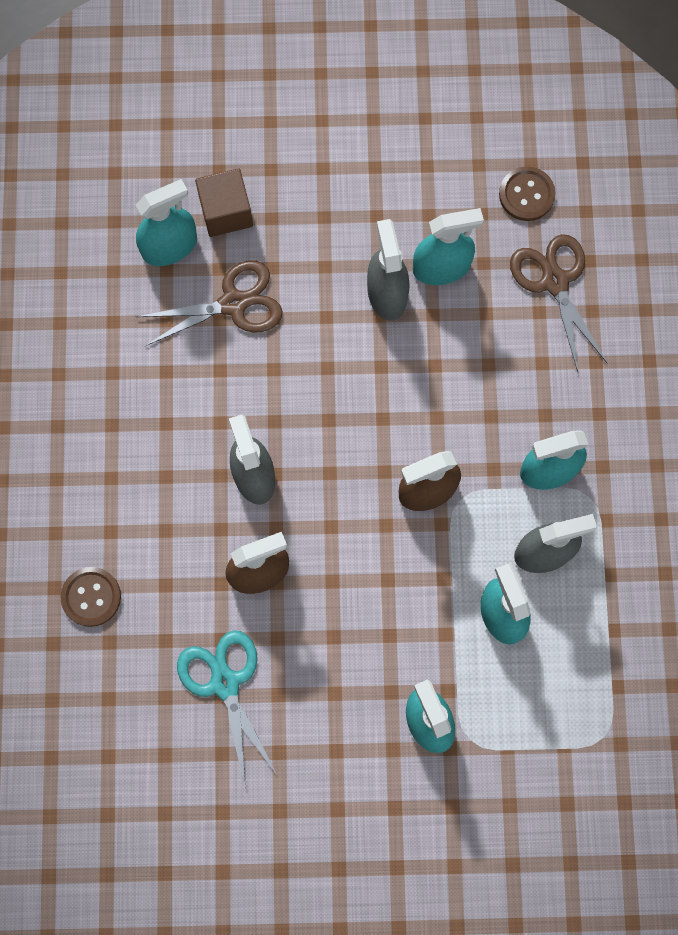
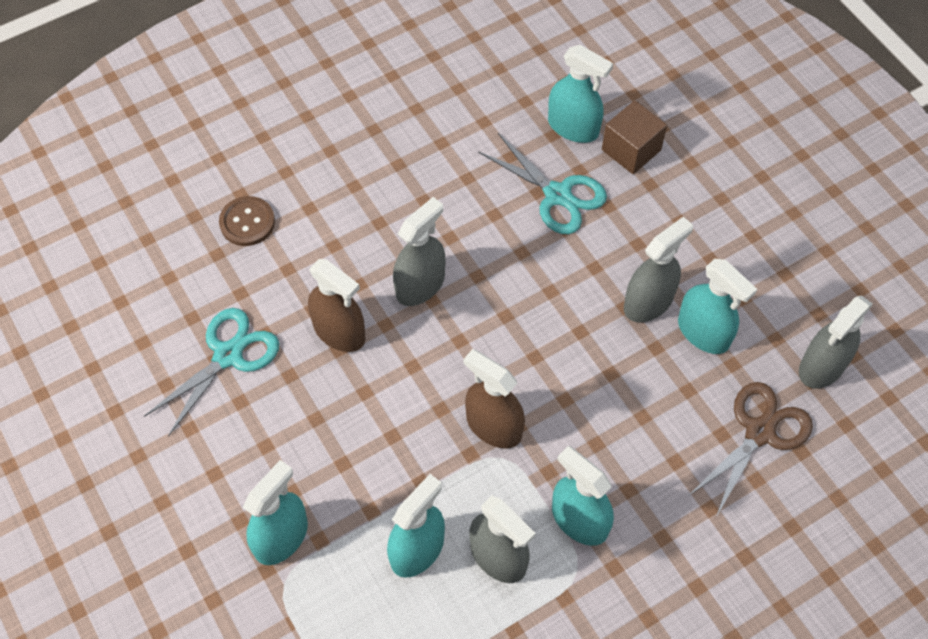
camera: 60 degrees right, 15 degrees down
brown scissors [136,260,283,346] -> turquoise scissors [478,133,607,234]
brown button [499,166,556,221] -> grey spray bottle [799,295,873,389]

